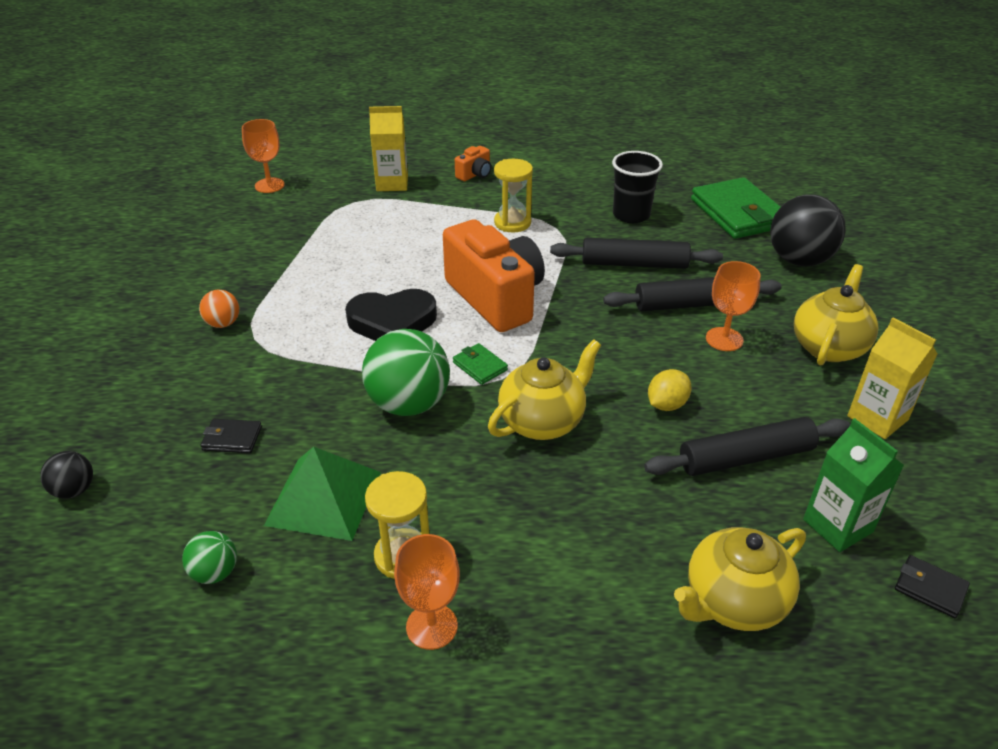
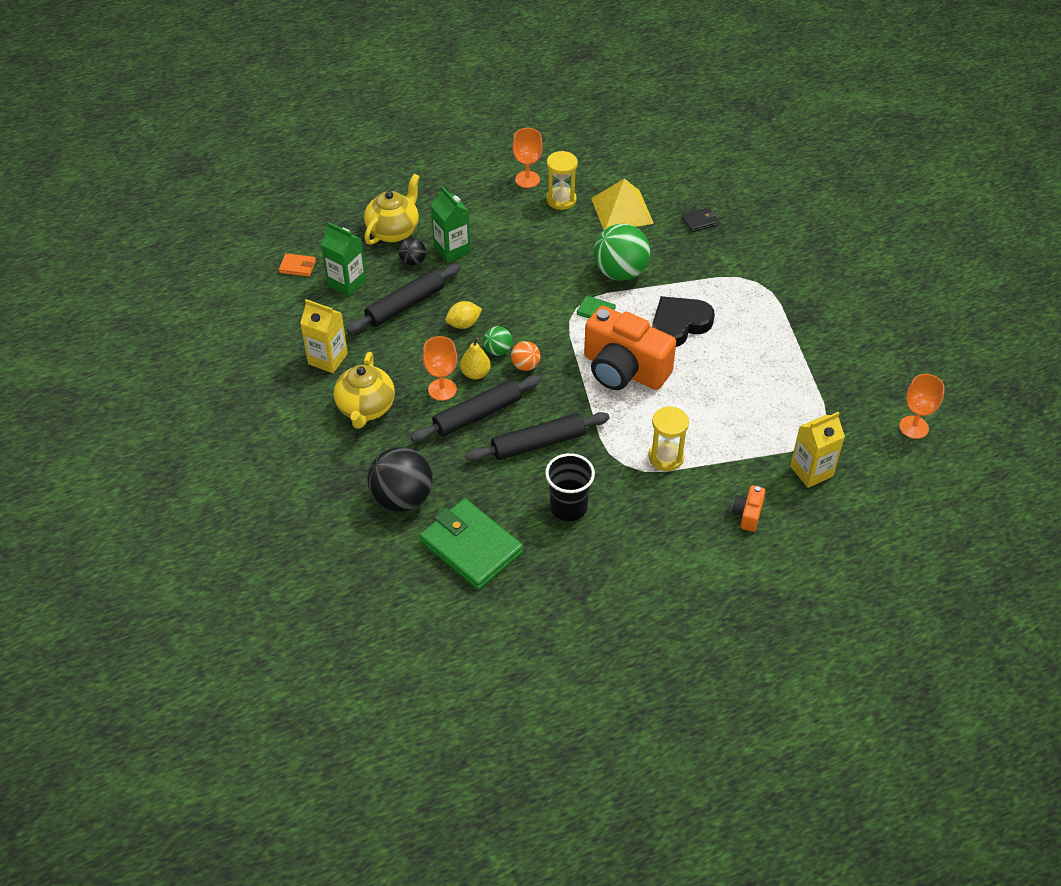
camera: 155 degrees right, 10 degrees up
black ball [40,451,93,499] -> black ball moved to [398,238,426,266]
green ball [182,531,237,584] -> green ball moved to [483,326,512,356]
orange ball [199,290,239,328] -> orange ball moved to [511,341,540,371]
green pyramid [264,447,381,541] -> yellow pyramid [591,178,654,230]
yellow teapot [488,339,601,440] -> none
yellow lemon [648,369,692,411] -> yellow lemon turned 45 degrees clockwise [446,301,482,329]
black wallet [895,555,970,618] -> orange wallet [279,253,316,277]
none -> green carton [431,186,471,263]
none -> yellow pear [460,337,491,380]

